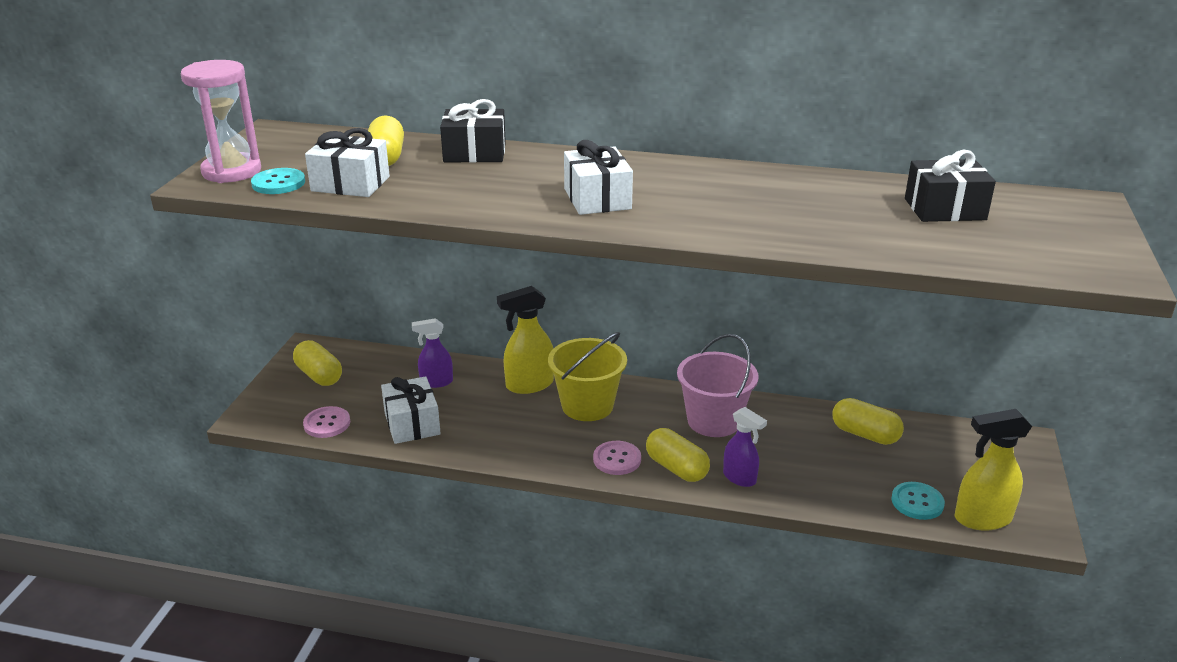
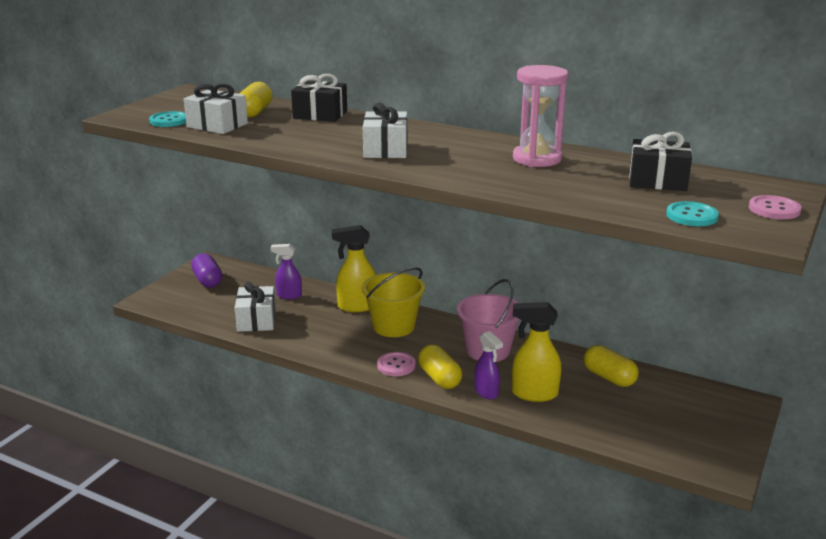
camera: 15 degrees right, 5 degrees down
pink hourglass [181,60,261,183] -> pink hourglass moved to [513,65,568,167]
yellow capsule [293,340,342,386] -> purple capsule [191,253,222,288]
pink button [303,406,350,438] -> pink button moved to [749,195,802,219]
turquoise button [891,482,945,520] -> turquoise button moved to [666,201,719,226]
yellow spray bottle [954,409,1032,531] -> yellow spray bottle moved to [512,302,561,402]

